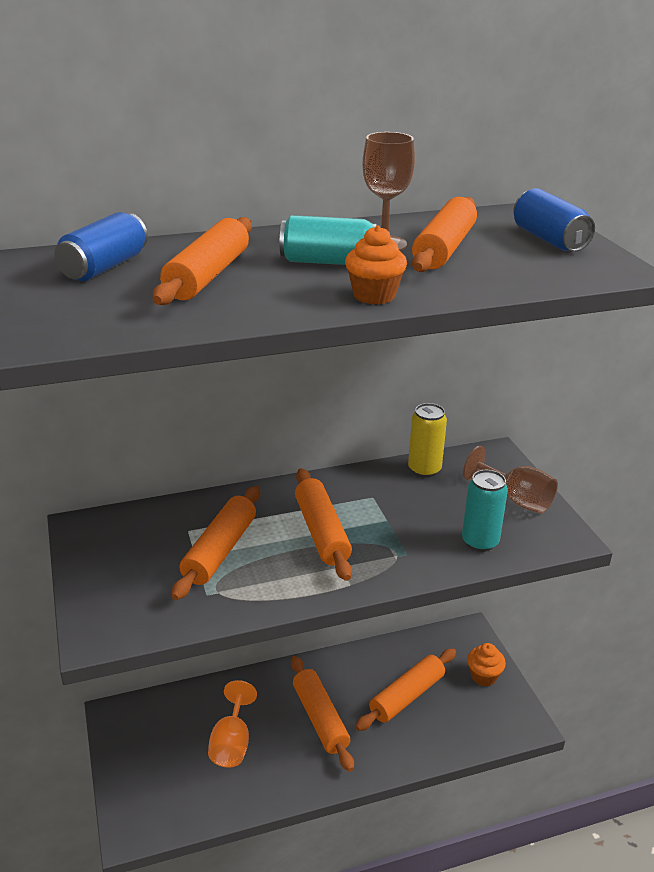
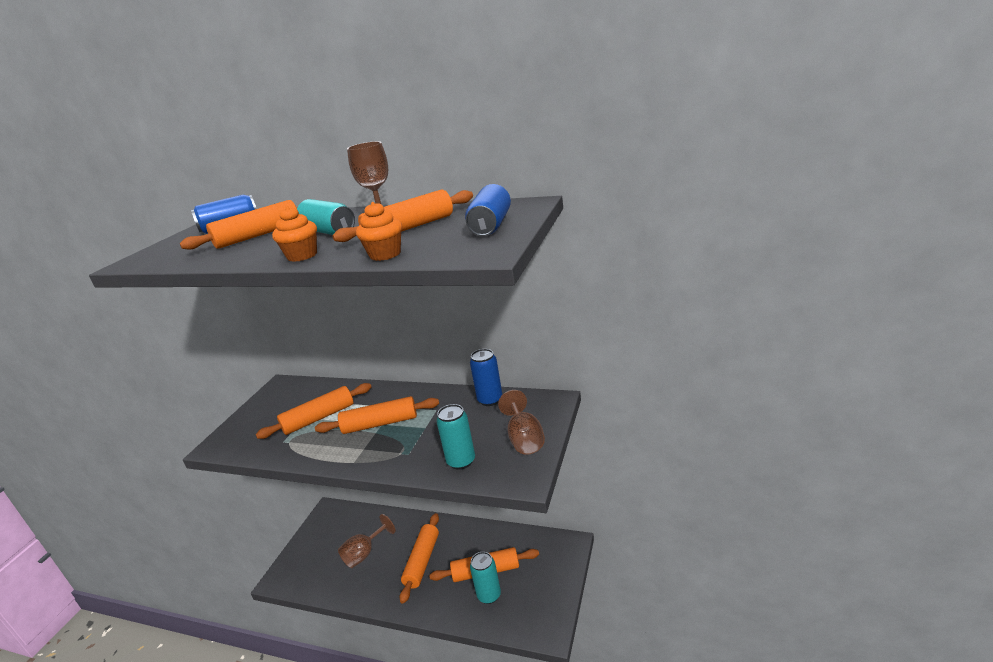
camera: 40 degrees right, 5 degrees down
orange goblet [208,680,257,768] -> brown goblet [338,514,396,568]
orange rolling pin [295,468,352,581] -> orange rolling pin turned 60 degrees clockwise [315,396,439,434]
yellow can [408,403,447,478] -> blue can [470,349,502,406]
orange cupcake [467,643,506,687] -> orange cupcake moved to [356,202,402,261]
none -> turquoise can [470,552,501,604]

